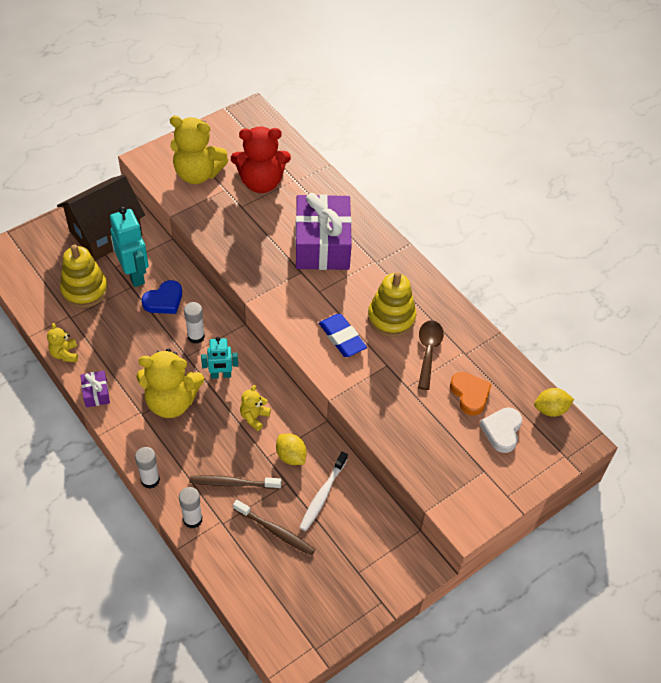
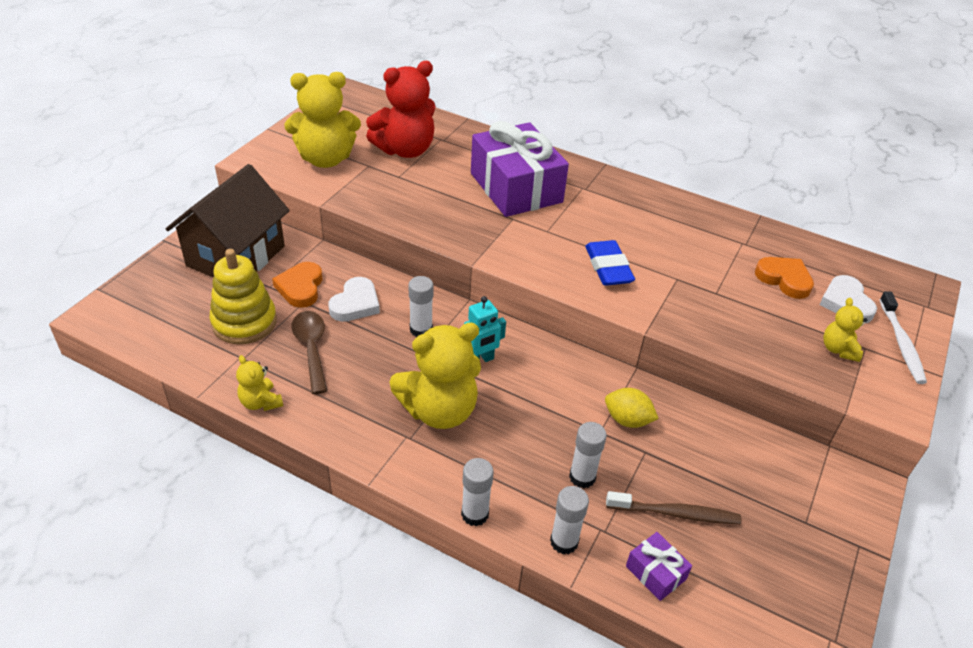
camera: 25 degrees left, 10 degrees down
purple gift [80,371,110,408] -> purple gift moved to [626,532,692,601]
turquoise robot [110,207,149,287] -> orange heart [272,262,323,308]
blue heart [142,280,182,314] -> white heart [328,277,380,322]
brown toothbrush [189,475,282,489] -> white glue stick [569,422,607,489]
yellow teddy bear [240,385,271,431] -> yellow teddy bear moved to [823,298,867,362]
white toothbrush [299,452,348,531] -> white toothbrush moved to [880,291,927,384]
blue eraser [319,314,367,357] -> blue eraser turned 45 degrees clockwise [585,240,635,286]
yellow stacking toy [368,272,417,337] -> none
brown spoon [418,321,444,390] -> brown spoon moved to [291,311,327,394]
yellow lemon [534,388,574,417] -> none

